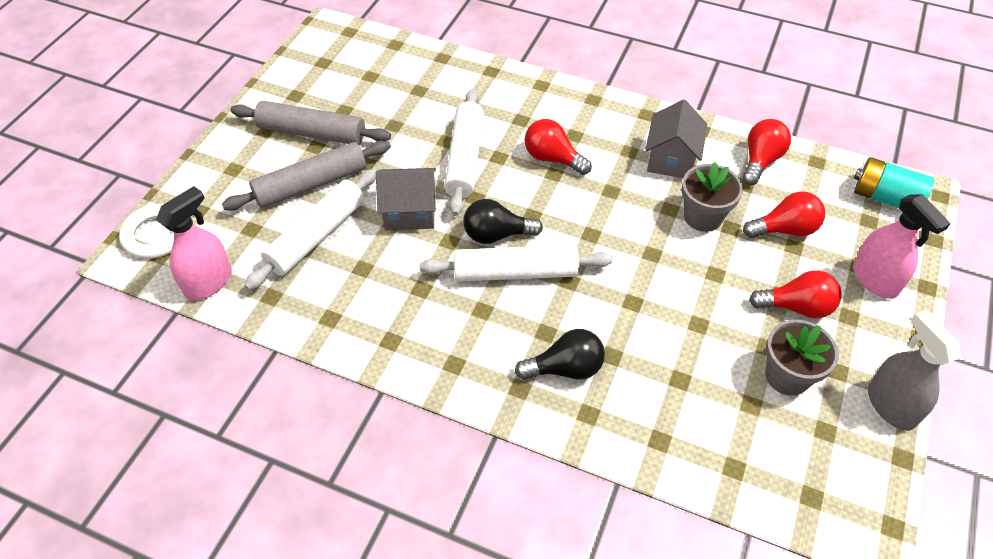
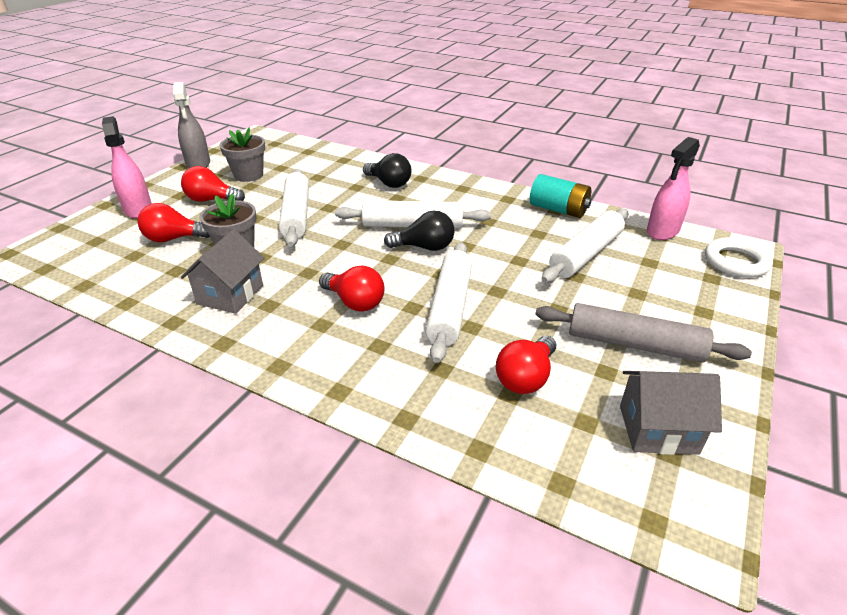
camera: 175 degrees left, 15 degrees down
grey rolling pin [222,141,391,211] -> none
grey house [376,168,436,230] -> grey house moved to [620,371,722,455]
black light bulb [515,329,605,380] -> black light bulb turned 135 degrees counterclockwise [363,153,411,188]
red light bulb [742,119,791,185] -> red light bulb moved to [496,336,556,394]
turquoise battery [854,157,934,208] -> turquoise battery moved to [530,174,592,218]
none -> white rolling pin [279,169,309,247]

